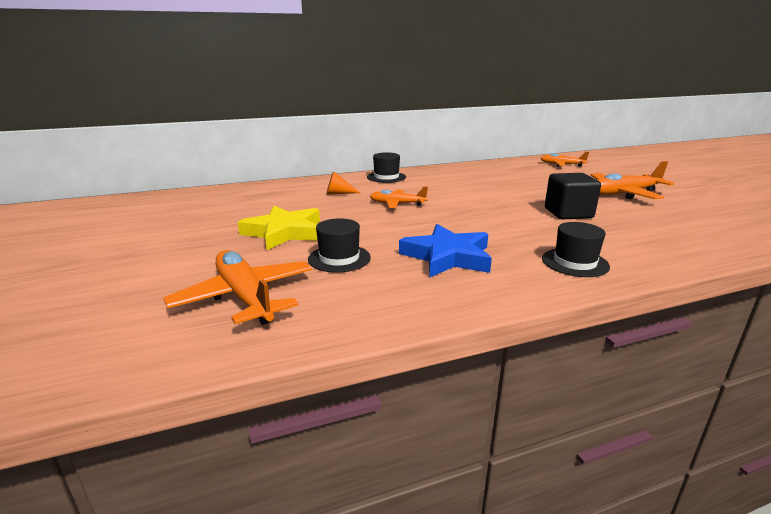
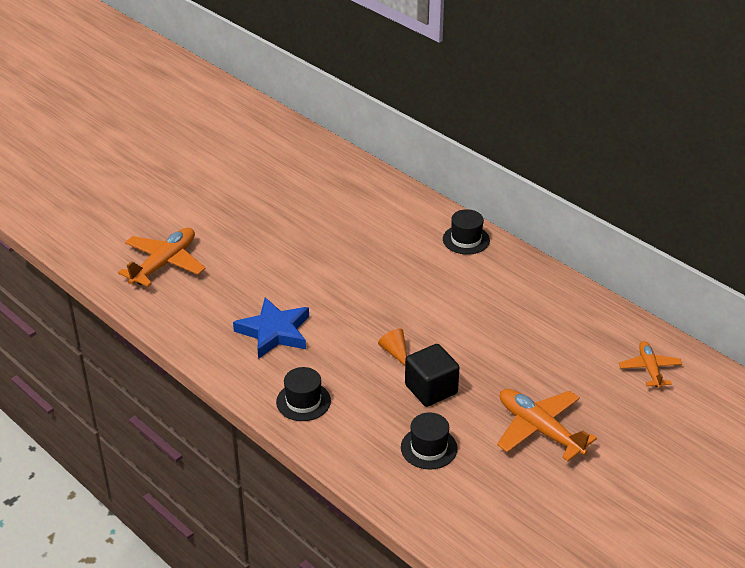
camera: 65 degrees right, 15 degrees up
yellow star [238,206,320,250] -> none
black hat [308,218,371,273] -> black hat moved to [401,412,457,470]
orange cone [326,171,360,195] -> orange cone moved to [378,329,407,365]
orange plane [370,187,428,208] -> none

